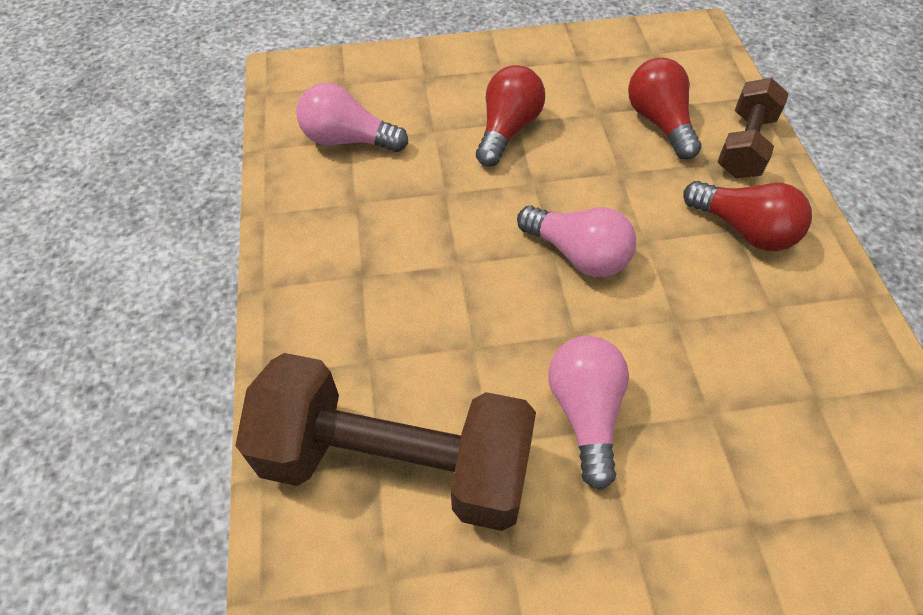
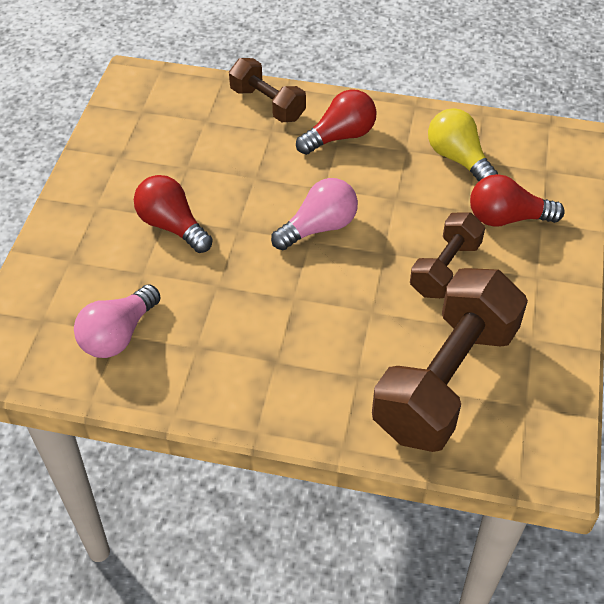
camera: 70 degrees left, 5 degrees down
pink light bulb [548,336,629,490] -> brown dumbbell [410,212,485,298]
red light bulb [628,58,702,159] -> red light bulb moved to [470,174,565,227]
none -> yellow light bulb [428,108,498,181]

